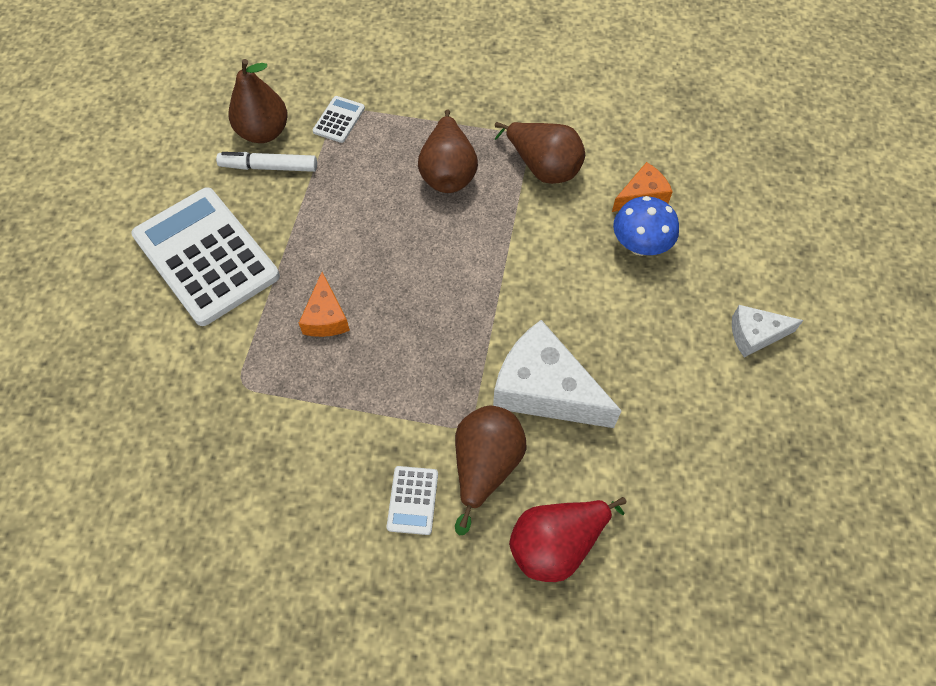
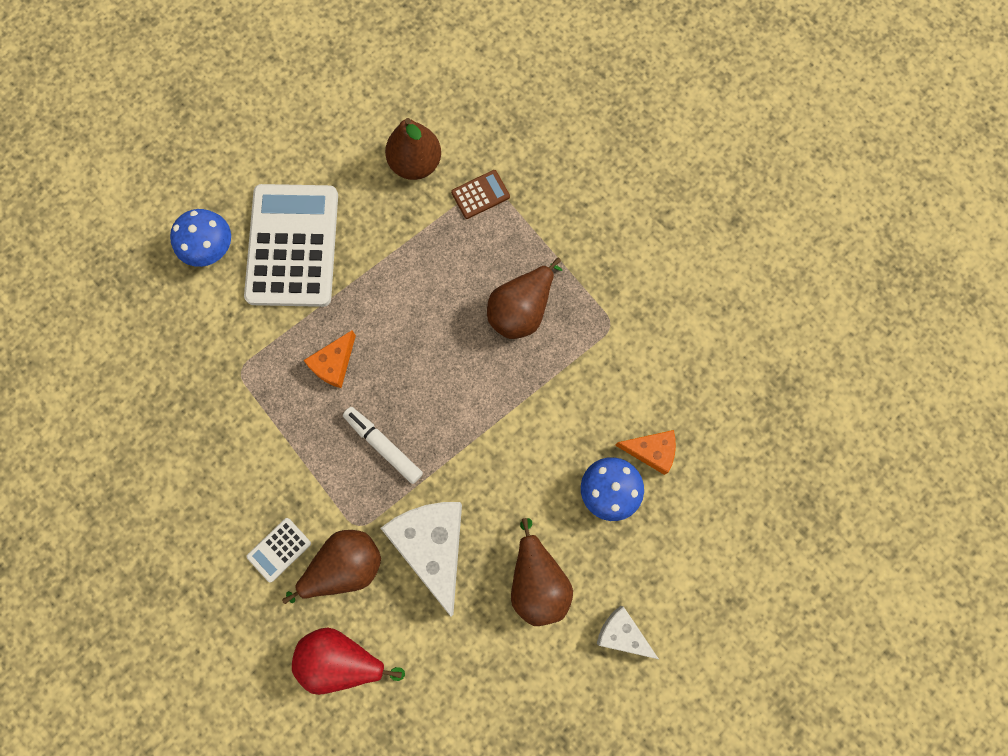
camera: 40 degrees right, 15 degrees up
white marker [216,152,317,172] -> white marker moved to [343,407,423,484]
white calculator [313,96,365,143] -> brown calculator [451,170,510,219]
brown pear [494,122,585,184] -> brown pear moved to [511,518,573,626]
none -> blue mushroom [170,209,231,267]

